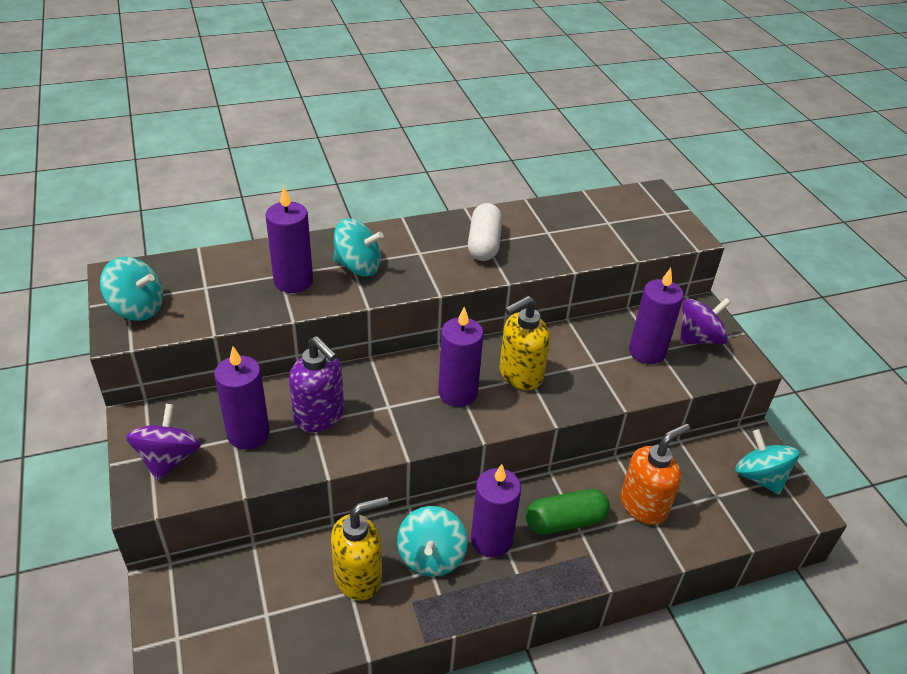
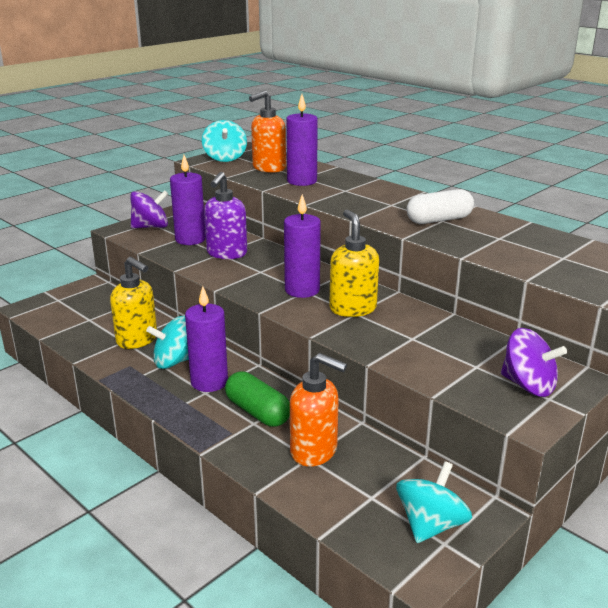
camera: 65 degrees right, 15 degrees down
turquoise spinning top [334,218,384,277] -> none
yellow soap dispenser [499,296,550,390] -> yellow soap dispenser turned 45 degrees clockwise [329,210,379,317]
purple candle [629,268,684,364] -> none
none -> orange soap dispenser [249,90,286,173]

